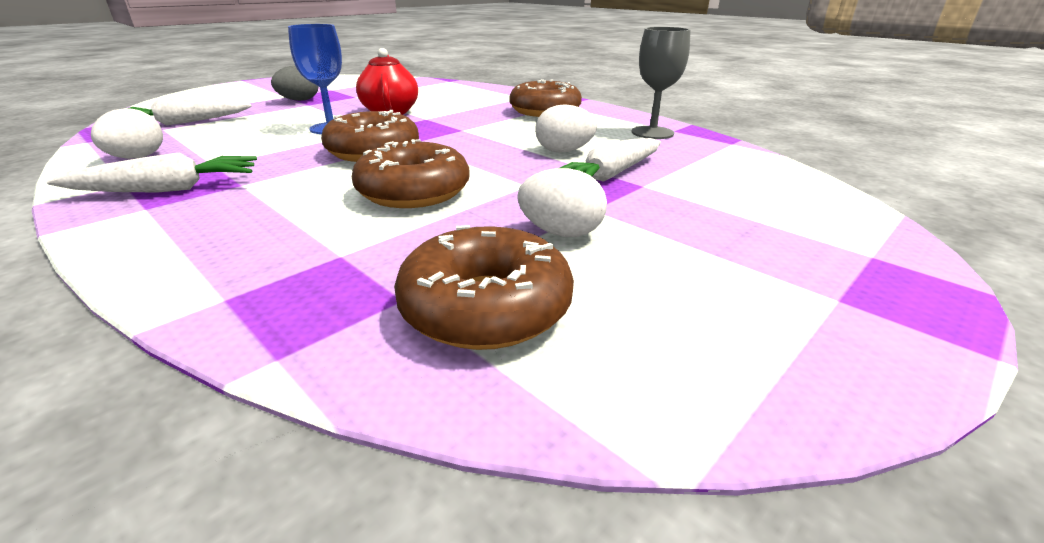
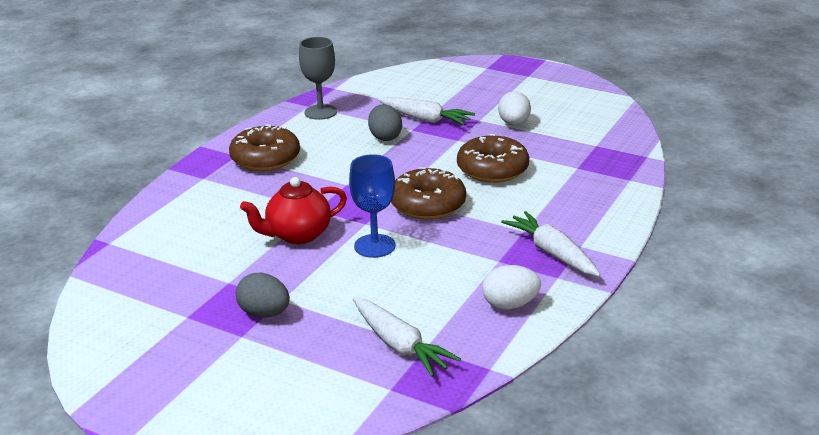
camera: 105 degrees left, 0 degrees up
brown donut [394,225,574,350] -> none
white egg [535,104,597,153] -> grey egg [368,104,402,141]

